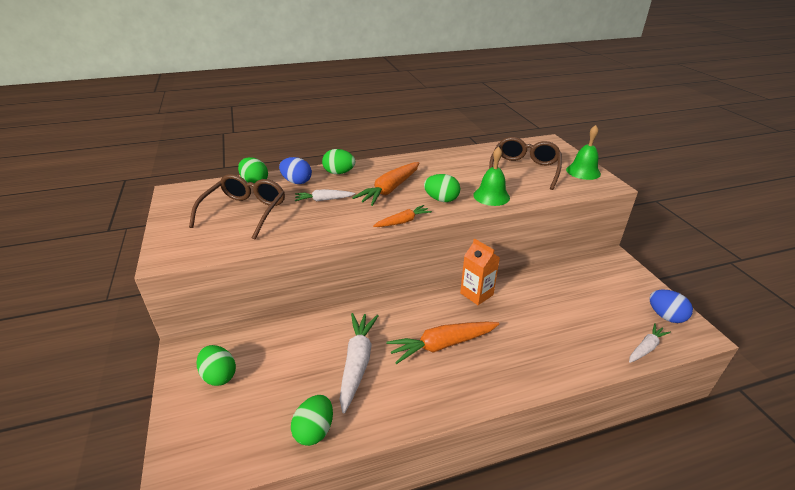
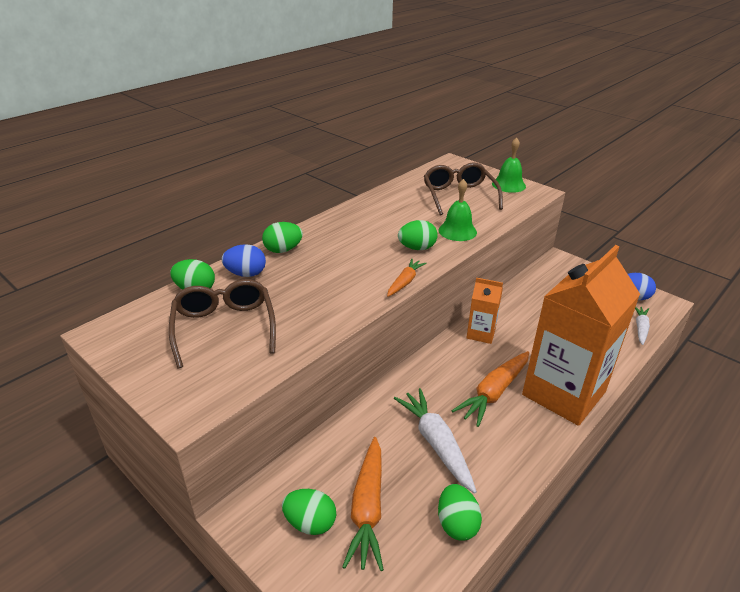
camera: 30 degrees left, 0 degrees up
white carrot [295,189,355,201] -> none
orange carrot [352,162,419,206] -> orange carrot moved to [342,437,384,571]
none -> orange carton [522,245,640,426]

